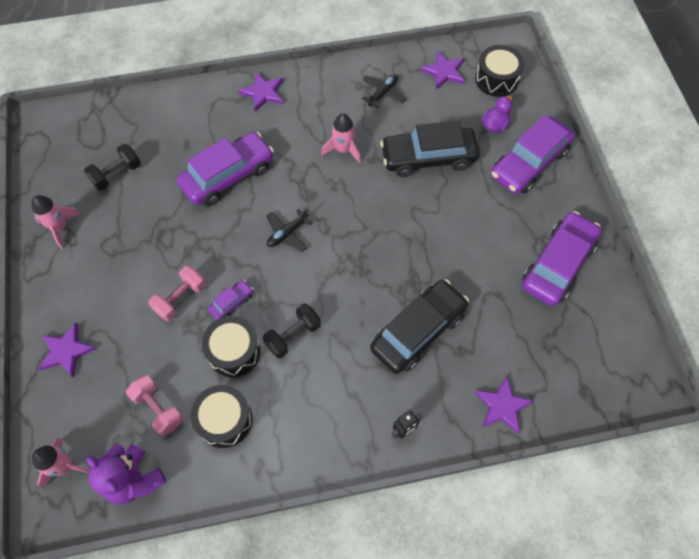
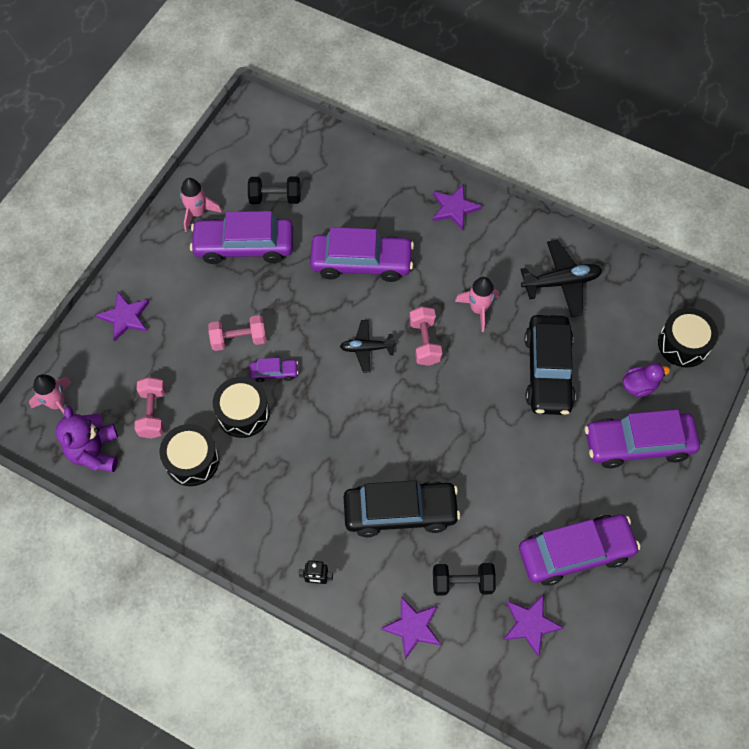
camera: 40 degrees right, 0 degrees up
black dumbbell [263,303,321,358] -> black dumbbell moved to [433,563,496,595]
black plane [362,74,406,108] -> black plane [520,240,602,317], size x1.55
black car [380,121,480,177] -> black car turned 120 degrees counterclockwise [524,315,576,415]
purple star [420,50,464,90] -> purple star moved to [503,594,564,657]
none -> purple car [190,211,293,264]
none -> pink dumbbell [409,306,442,366]

